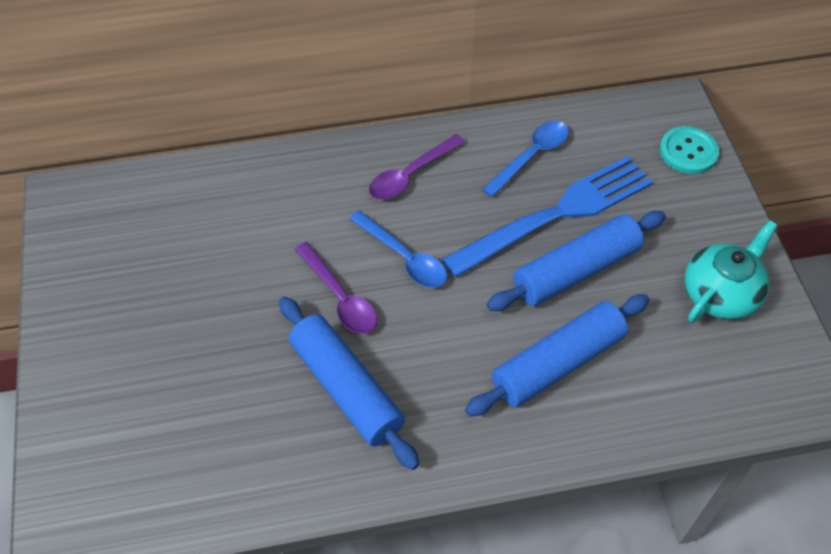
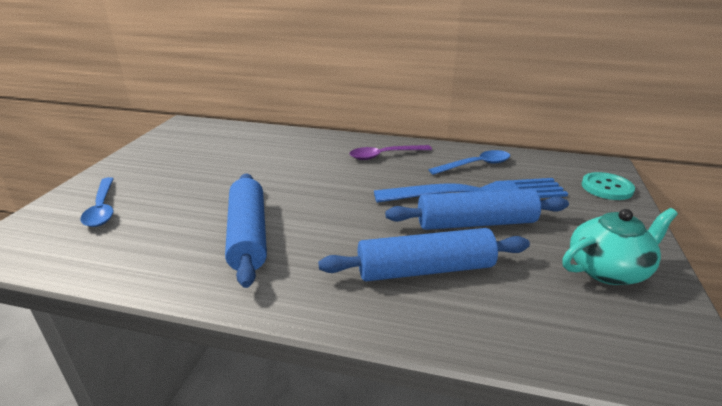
camera: 25 degrees right, 25 degrees down
purple spoon [295,242,377,334] -> none
blue spoon [349,210,447,288] -> blue spoon moved to [81,177,114,227]

